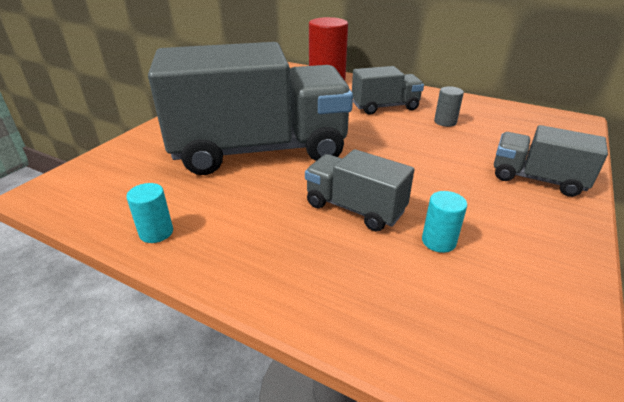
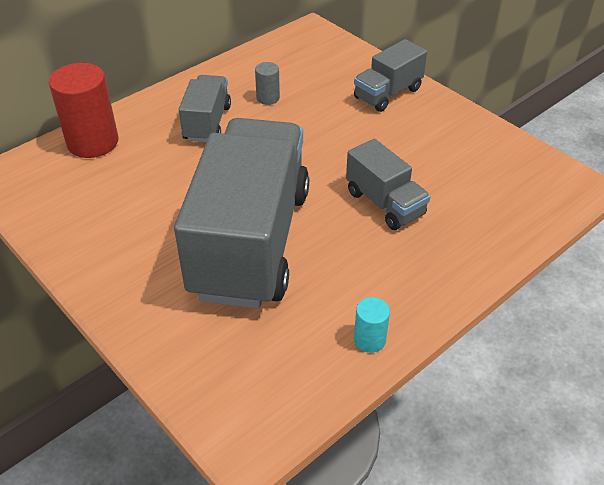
camera: 70 degrees left, 10 degrees up
grey truck [305,149,414,231] -> grey truck turned 90 degrees counterclockwise [346,139,431,230]
turquoise cylinder [422,191,467,253] -> none

